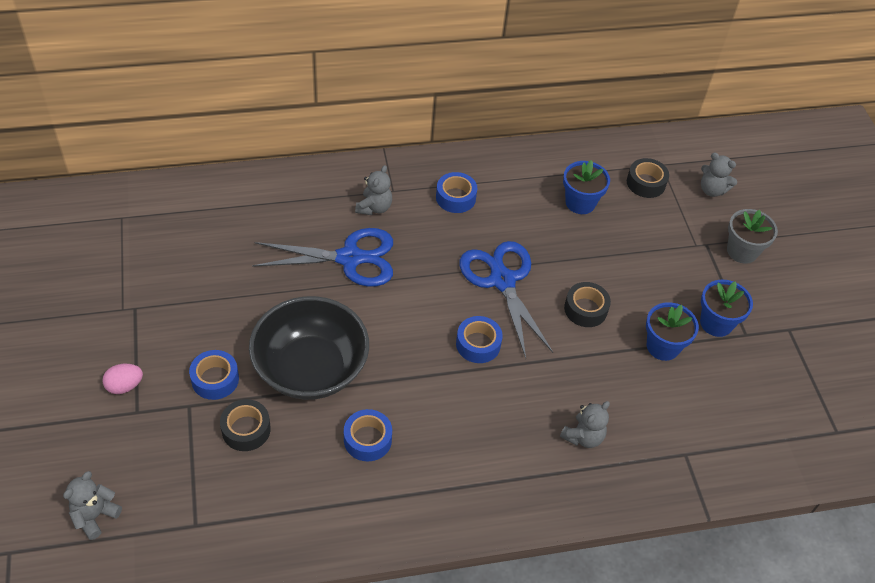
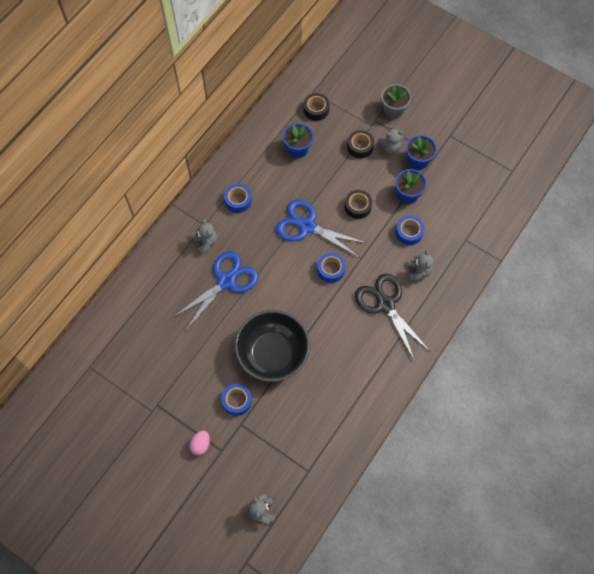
camera: 40 degrees left, 15 degrees up
black tape [220,399,271,451] -> black tape moved to [347,130,374,158]
blue tape [344,409,392,461] -> blue tape moved to [396,216,424,245]
grey teddy bear [701,153,737,197] -> grey teddy bear moved to [378,128,403,154]
none -> black scissors [355,274,430,359]

